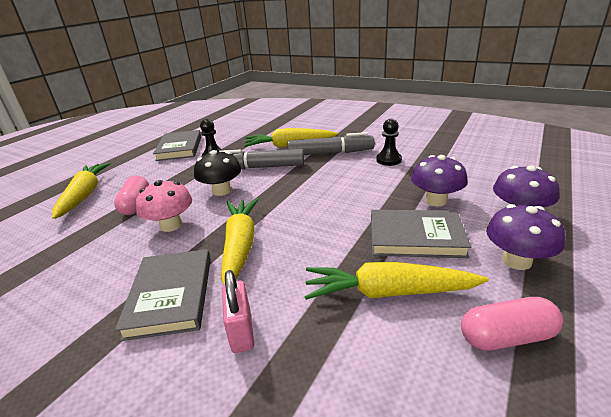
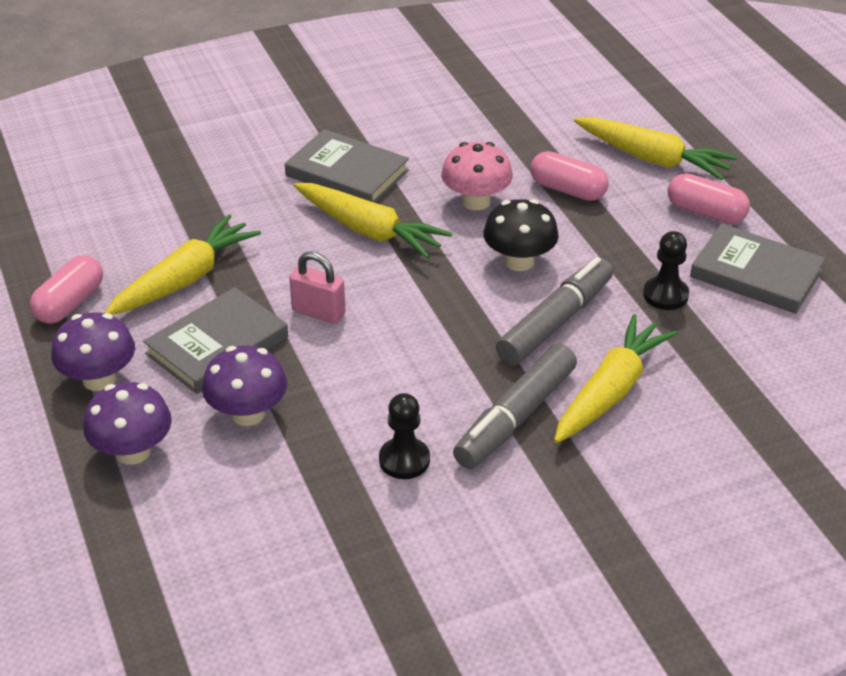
camera: 125 degrees right, 10 degrees up
pink padlock [222,270,254,353] -> pink padlock moved to [289,251,345,324]
none -> pink capsule [668,173,750,224]

